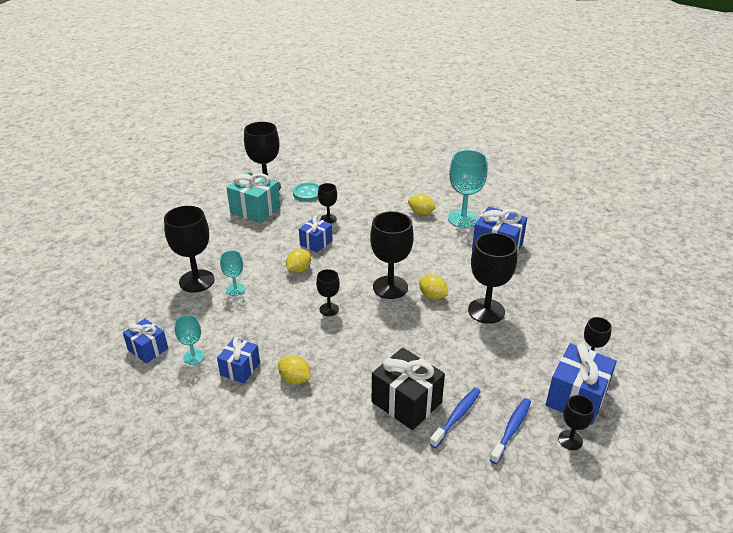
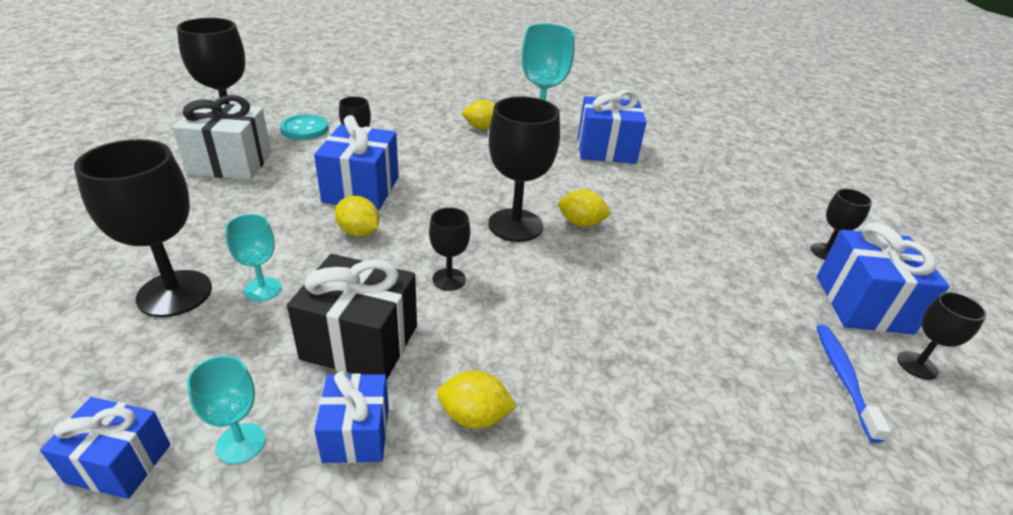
camera: 30 degrees left, 0 degrees up
turquoise gift [227,172,280,223] -> white gift [172,95,272,180]
yellow lemon [286,249,311,273] -> yellow lemon turned 60 degrees counterclockwise [335,196,379,237]
blue gift [299,216,332,252] -> blue gift [314,115,399,210], size x1.62
black gift [372,348,445,430] -> black gift moved to [287,254,417,381]
blue toothbrush [429,388,481,448] -> none
black goblet [468,233,517,324] -> none

